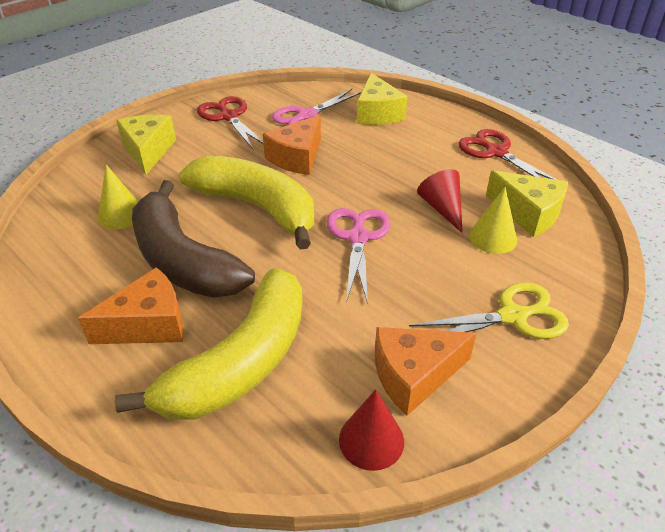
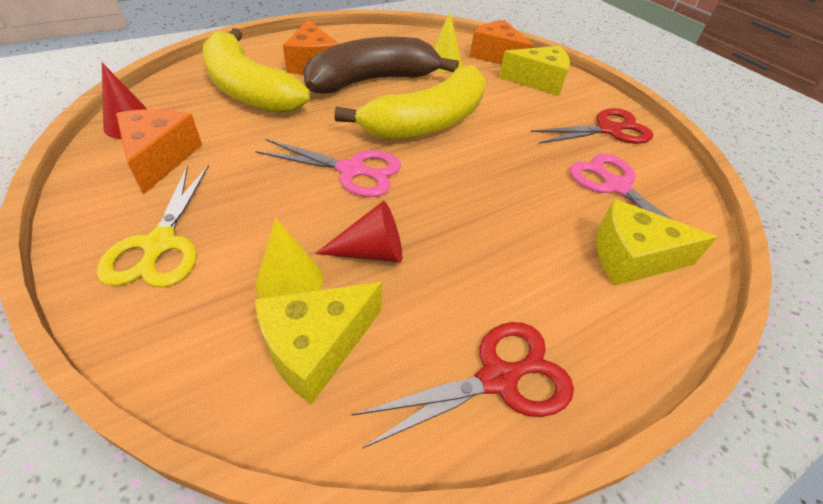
camera: 100 degrees right, 5 degrees up
orange cheese [263,115,321,175] -> orange cheese moved to [470,20,534,65]

